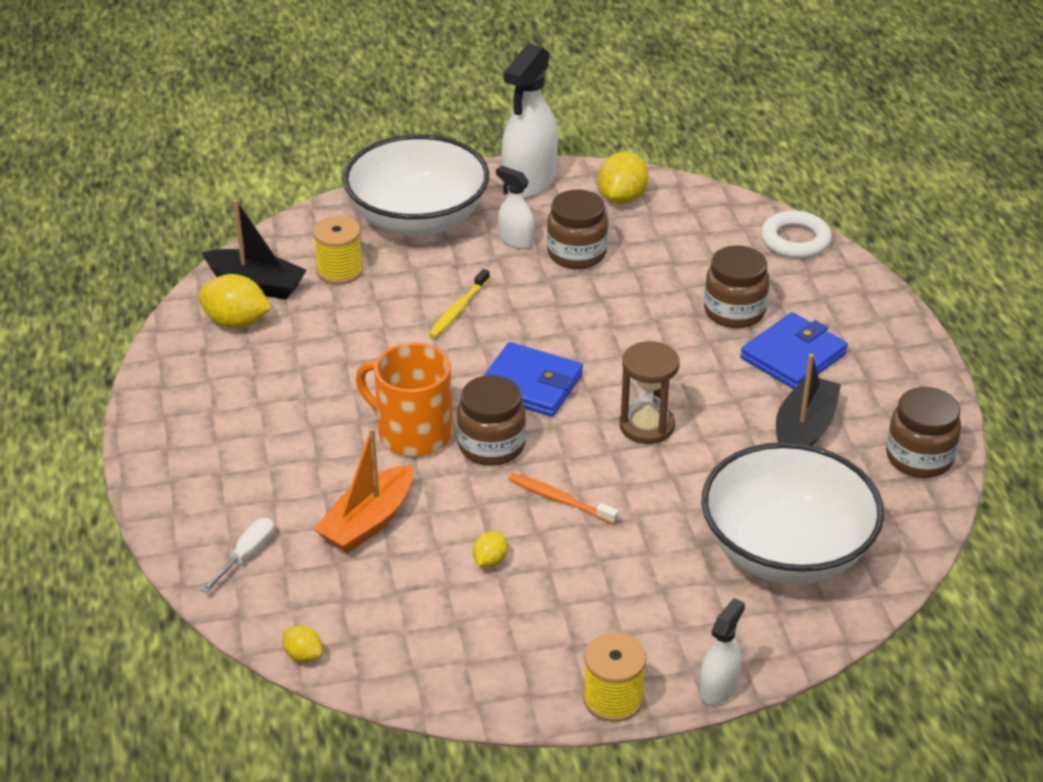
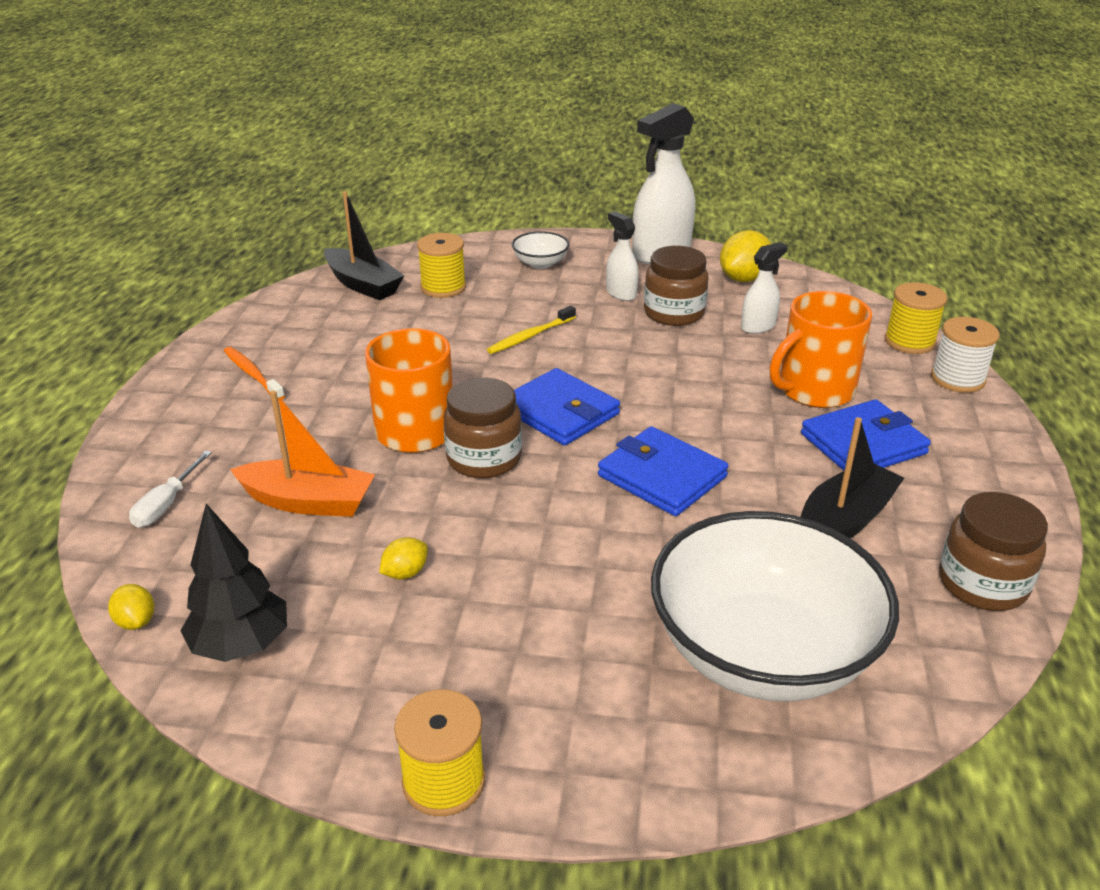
camera: 20 degrees right, 5 degrees down
yellow lemon [198,274,272,329] -> none
white screwdriver [201,518,274,593] -> white screwdriver turned 150 degrees clockwise [129,451,212,528]
orange boat [314,428,413,553] -> orange boat turned 135 degrees counterclockwise [230,391,375,517]
white bowl [343,134,489,237] -> white bowl [512,231,569,269], size x0.41
orange toothbrush [508,473,618,524] -> orange toothbrush moved to [224,347,285,401]
brown hourglass [620,341,680,444] -> blue wallet [598,426,729,516]
white spray bottle [699,598,745,705] -> white spray bottle moved to [741,242,788,334]
brown jar [704,245,770,328] -> orange mug [770,291,872,408]
white ring [761,211,832,259] -> yellow spool [885,282,947,354]
none -> black tree [180,504,287,662]
none -> white spool [931,317,1000,393]

